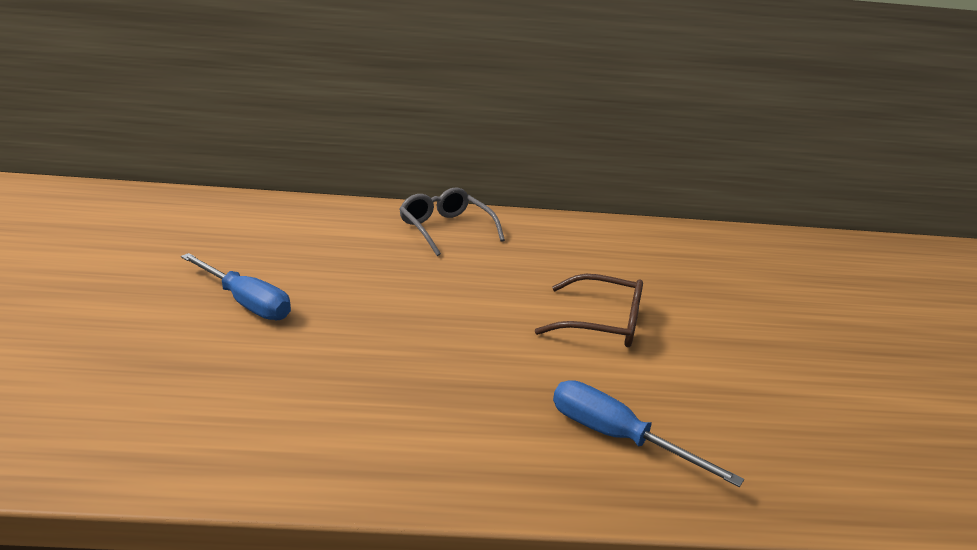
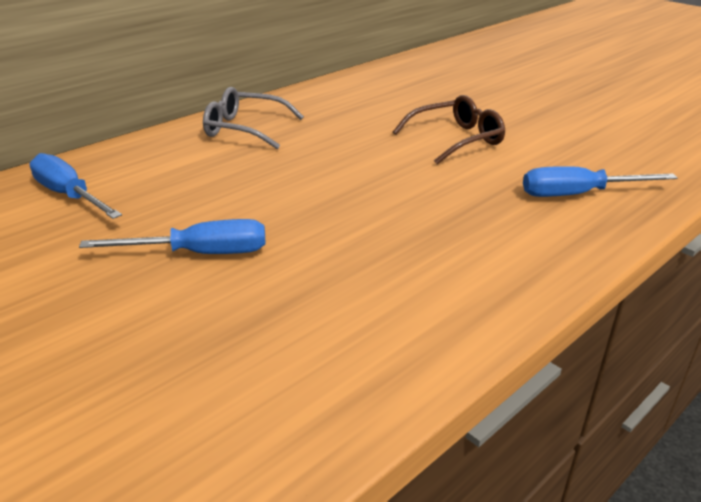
camera: 40 degrees left, 5 degrees up
none -> blue screwdriver [29,153,122,219]

